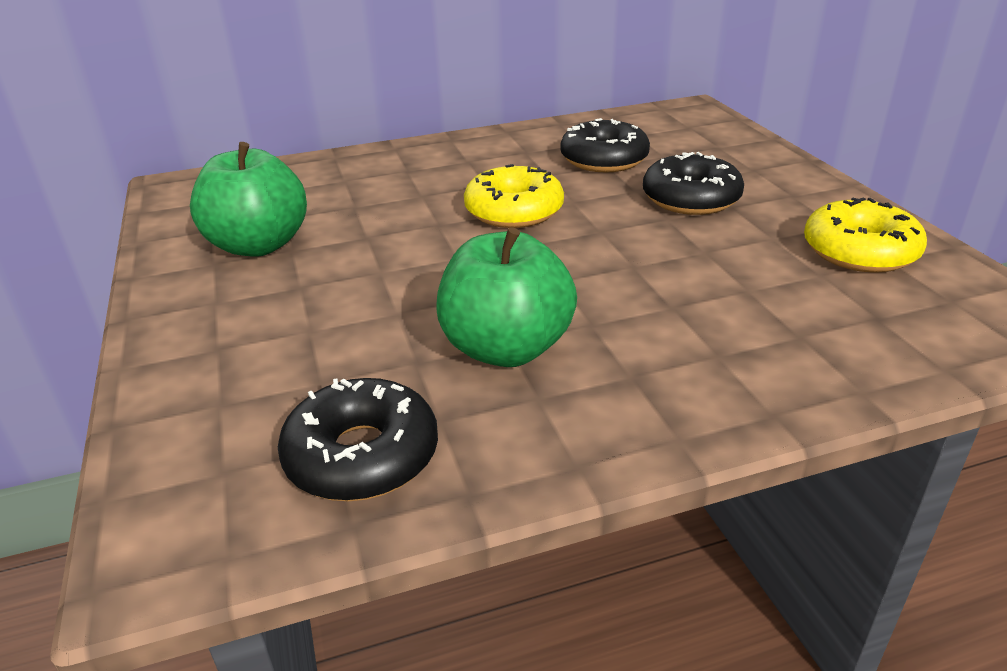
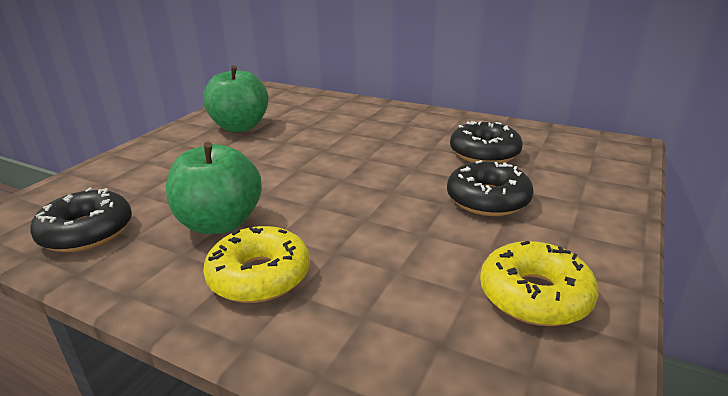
camera: 45 degrees right, 5 degrees down
yellow donut [464,164,564,228] -> yellow donut moved to [203,226,310,303]

